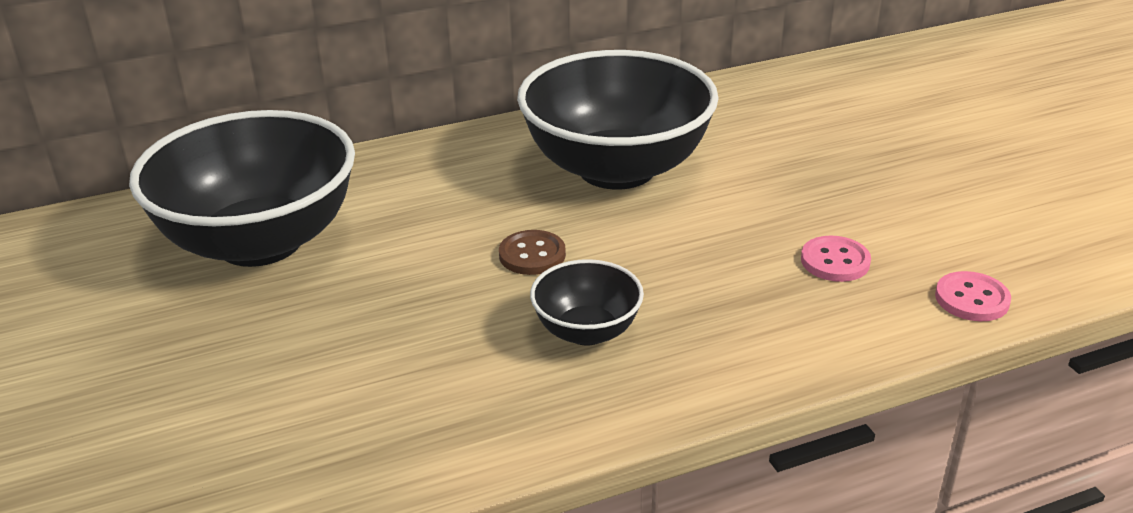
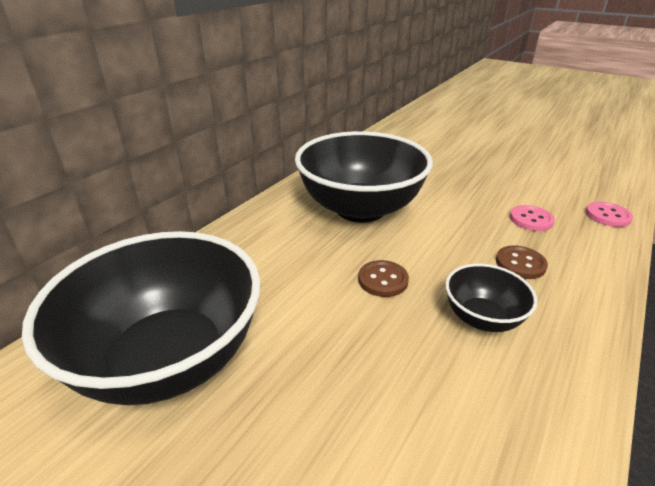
camera: 35 degrees left, 0 degrees up
none -> brown button [496,245,548,279]

